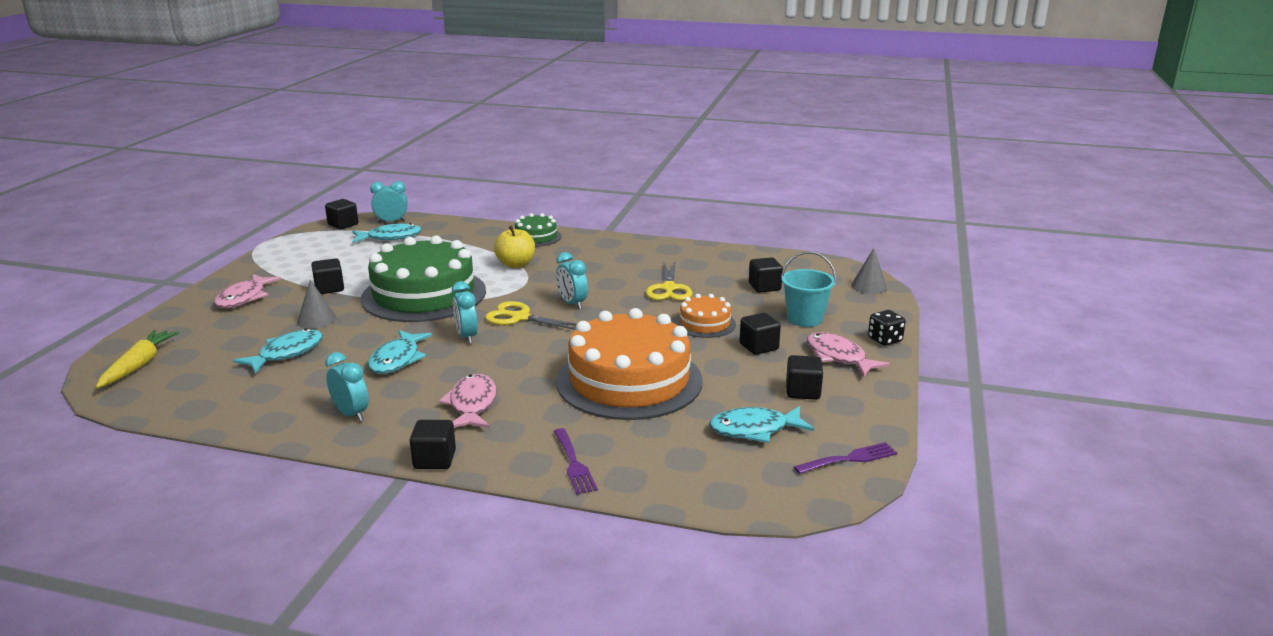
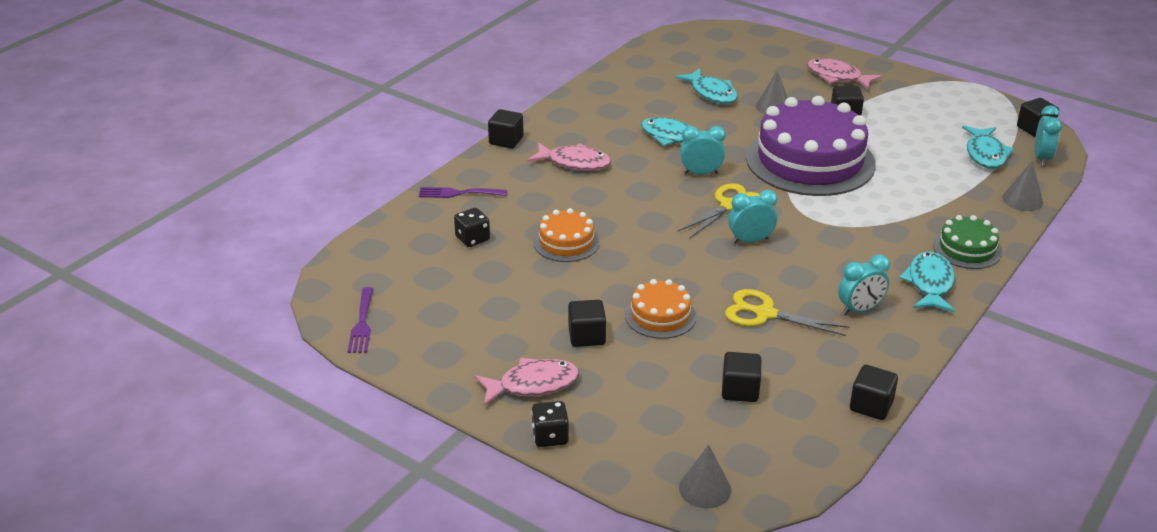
camera: 110 degrees right, 10 degrees up
yellow carrot [96,330,180,388] -> none
turquoise clock [325,352,369,422] -> turquoise clock moved to [838,255,890,315]
green cake [361,235,486,322] -> purple cake [746,96,876,196]
yellow apple [494,225,535,268] -> none
orange cake [556,308,703,420] -> orange cake [533,208,600,262], size x0.47
turquoise fish [709,406,814,443] -> turquoise fish moved to [899,252,955,313]
turquoise bucket [781,252,836,327] -> none
black cube [786,355,823,400] -> black cube moved to [850,365,898,420]
none -> black dice [454,208,490,247]
none -> grey cone [1002,161,1043,211]

